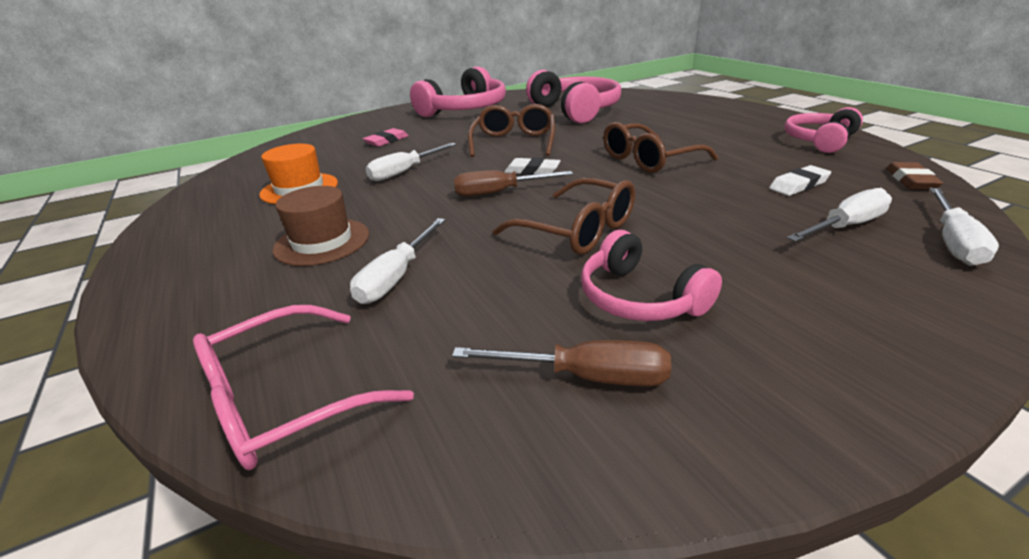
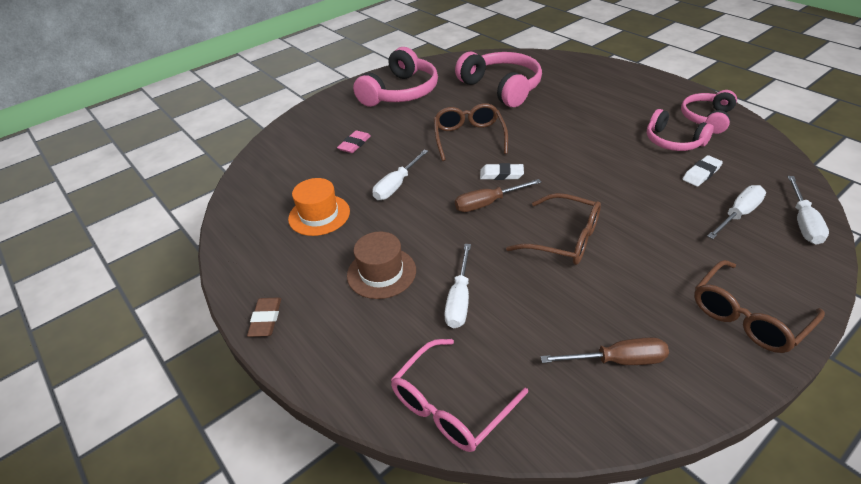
camera: 10 degrees left, 10 degrees up
pink headphones [581,230,722,321] -> pink headphones moved to [647,109,714,151]
brown glasses [603,122,718,173] -> brown glasses moved to [694,260,825,353]
brown eraser [886,162,943,189] -> brown eraser moved to [247,298,281,337]

